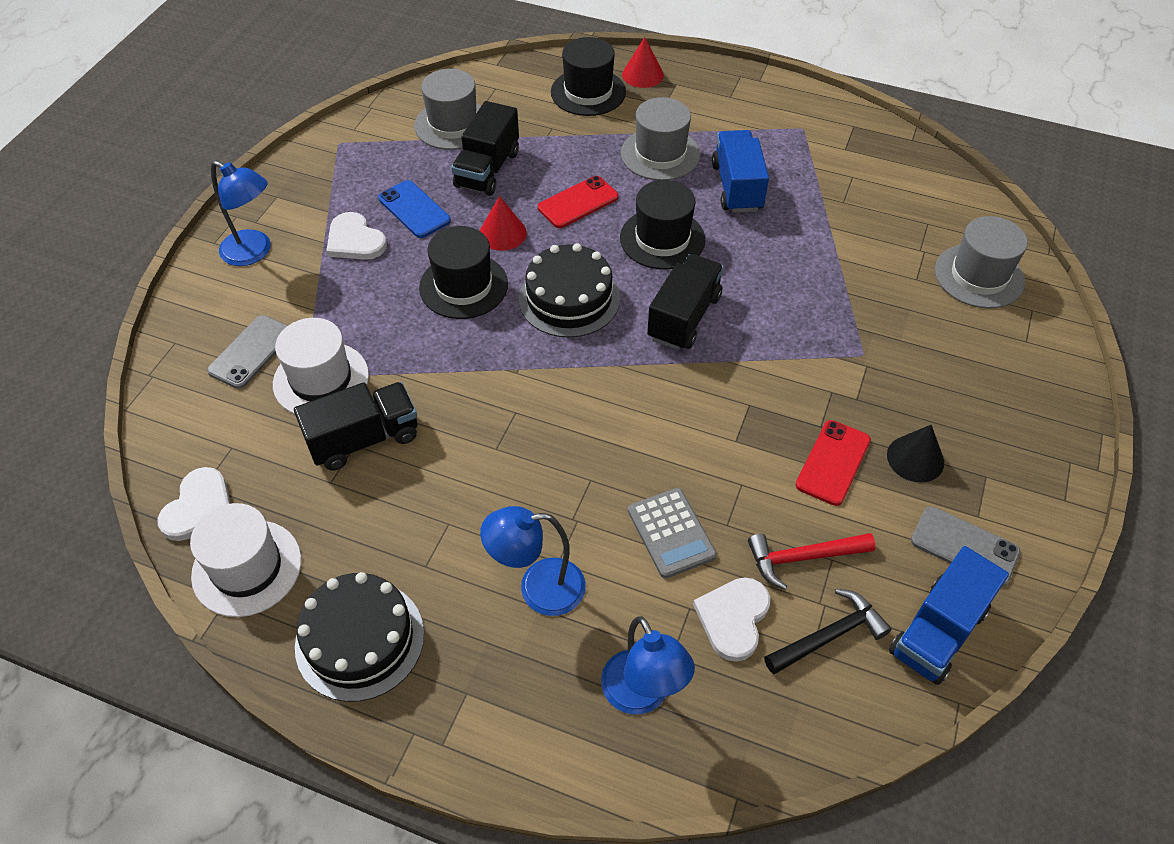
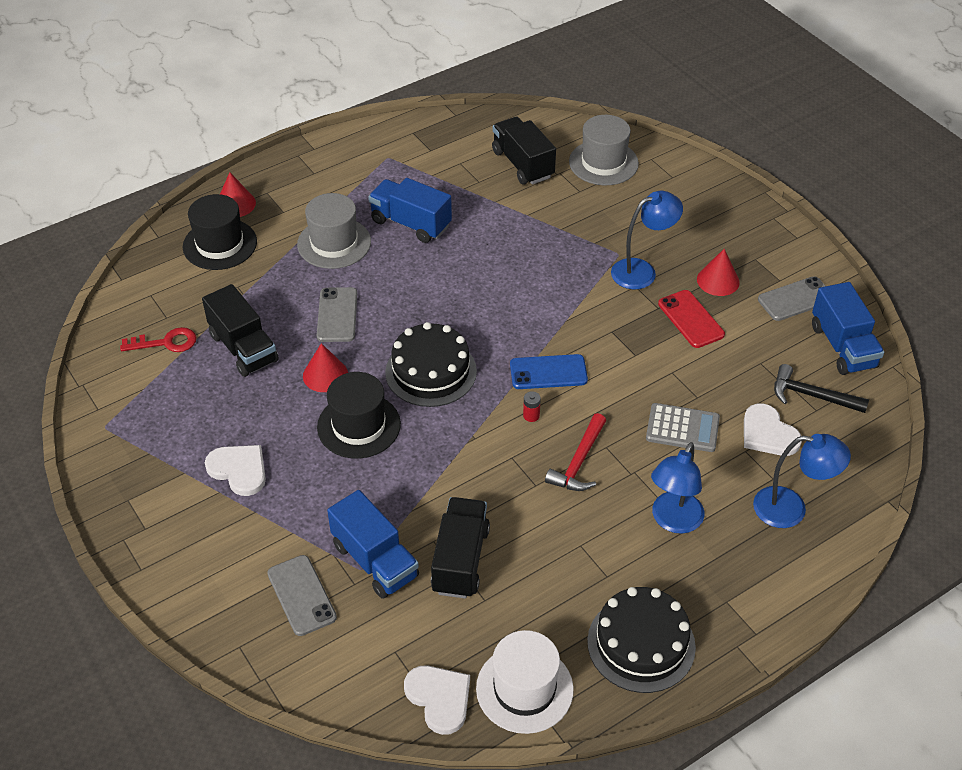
camera: 55 degrees left, 5 degrees down
blue lamp [211,161,271,266] -> blue lamp moved to [611,191,683,289]
white hat [273,318,369,414] -> blue truck [327,490,419,599]
white heart [326,212,387,260] -> white heart turned 135 degrees counterclockwise [205,445,266,496]
blue phone [378,180,451,238] -> blue phone moved to [510,354,588,389]
grey hat [414,69,481,150] -> red key [120,327,197,352]
red phone [538,176,619,228] -> grey phone [317,287,357,342]
black hat [620,180,706,269] -> none
black truck [647,254,724,350] -> black truck moved to [492,117,556,185]
red hammer [748,533,876,590] -> red hammer moved to [545,413,606,491]
black hammer [764,589,892,674] -> black hammer turned 75 degrees counterclockwise [774,364,869,413]
black cone [887,425,944,483] -> red cone [697,249,740,296]
none -> red battery [523,391,541,422]

